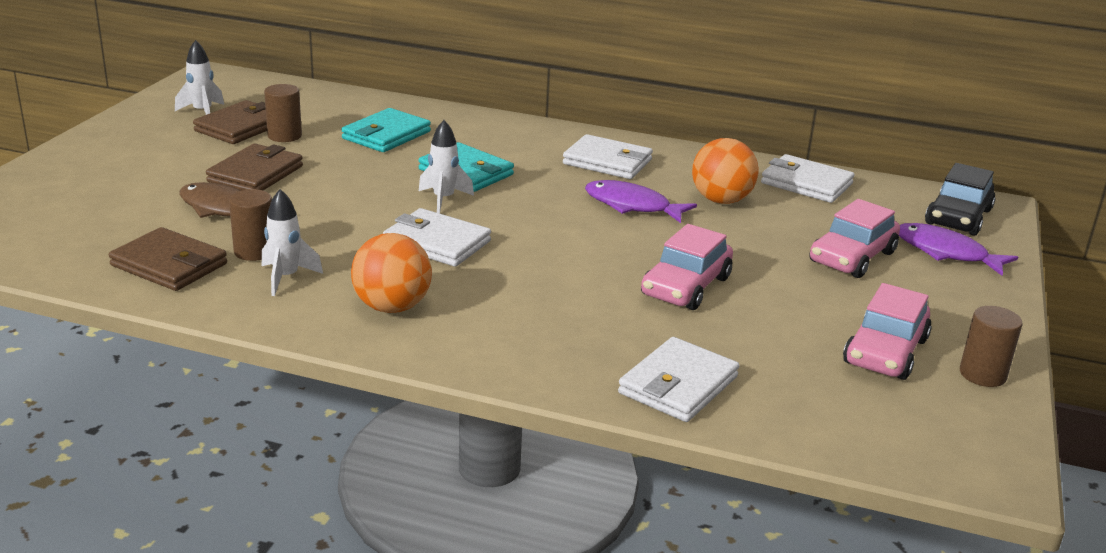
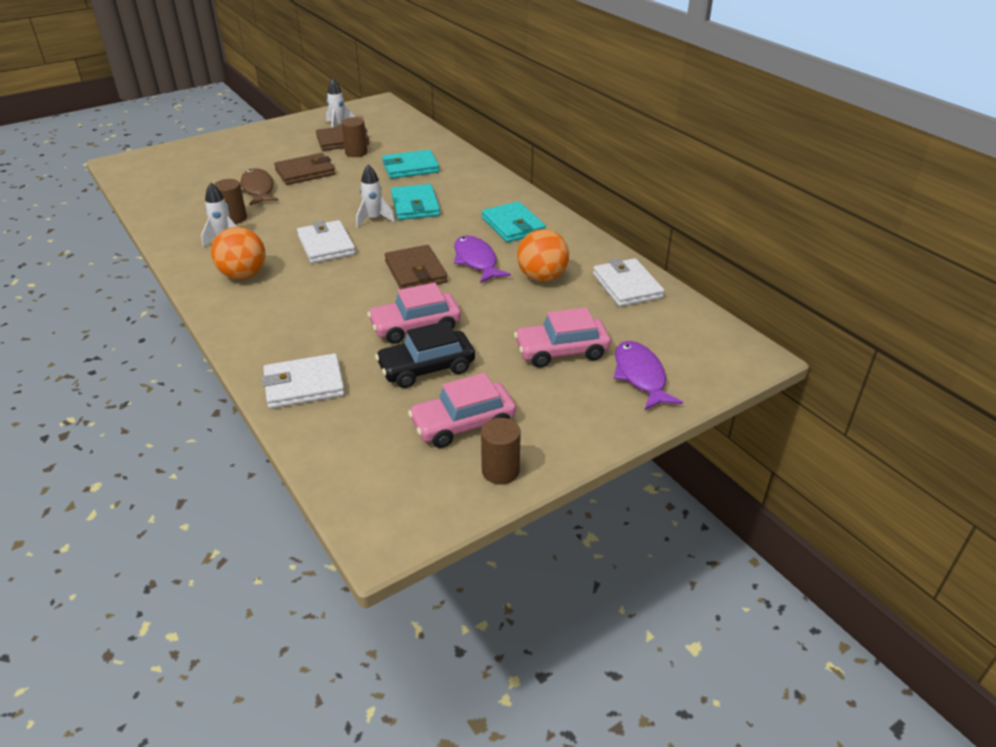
camera: 40 degrees right, 10 degrees up
brown wallet [109,227,227,291] -> brown wallet moved to [385,245,447,289]
white wallet [563,134,653,179] -> turquoise wallet [482,201,546,242]
black car [925,163,996,235] -> black car moved to [375,321,475,388]

